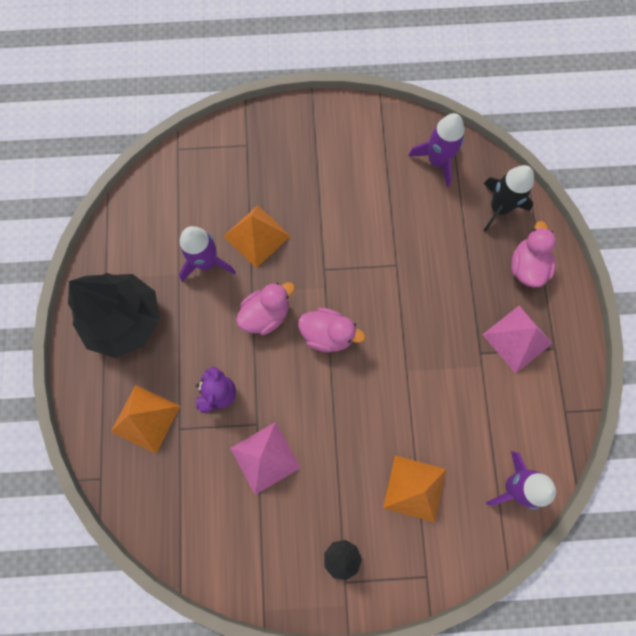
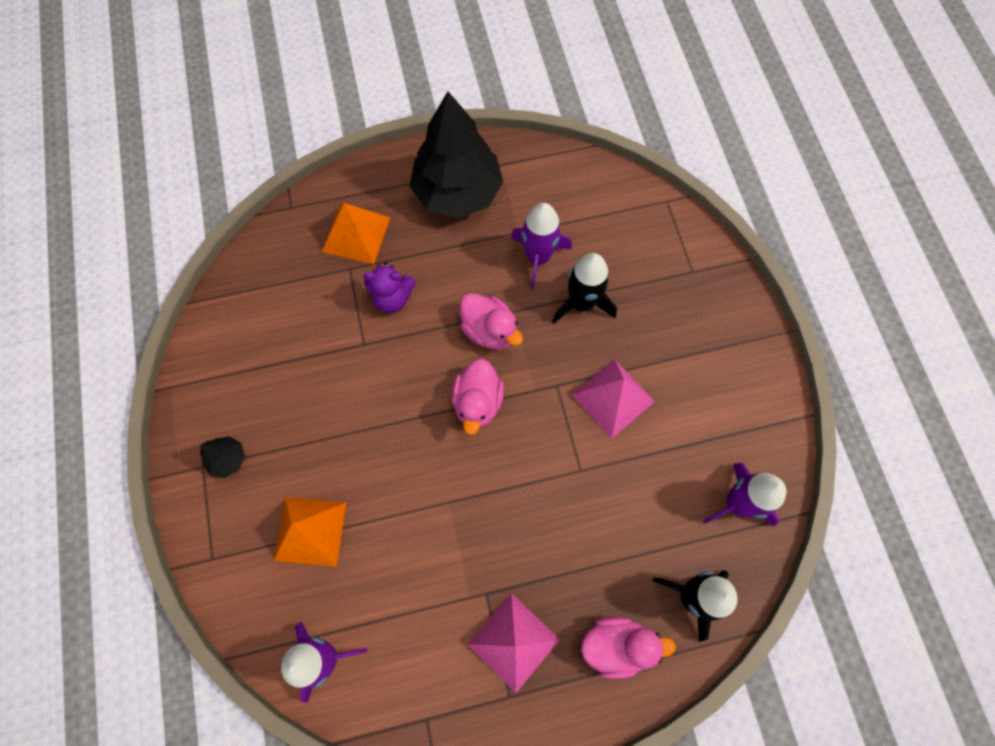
camera: 80 degrees right, 5 degrees down
orange pyramid [224,205,290,268] -> black rocket [552,253,617,324]
pink pyramid [230,422,301,495] -> pink pyramid moved to [571,359,655,439]

